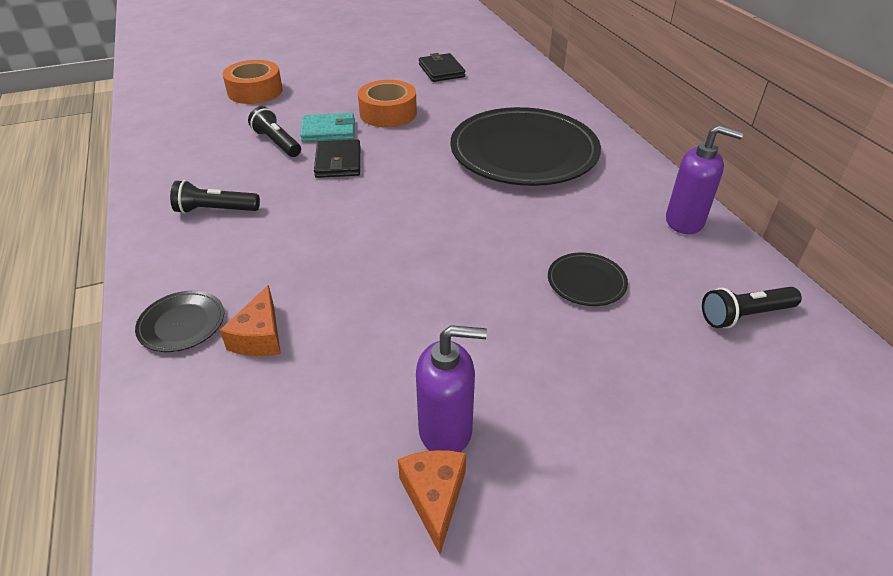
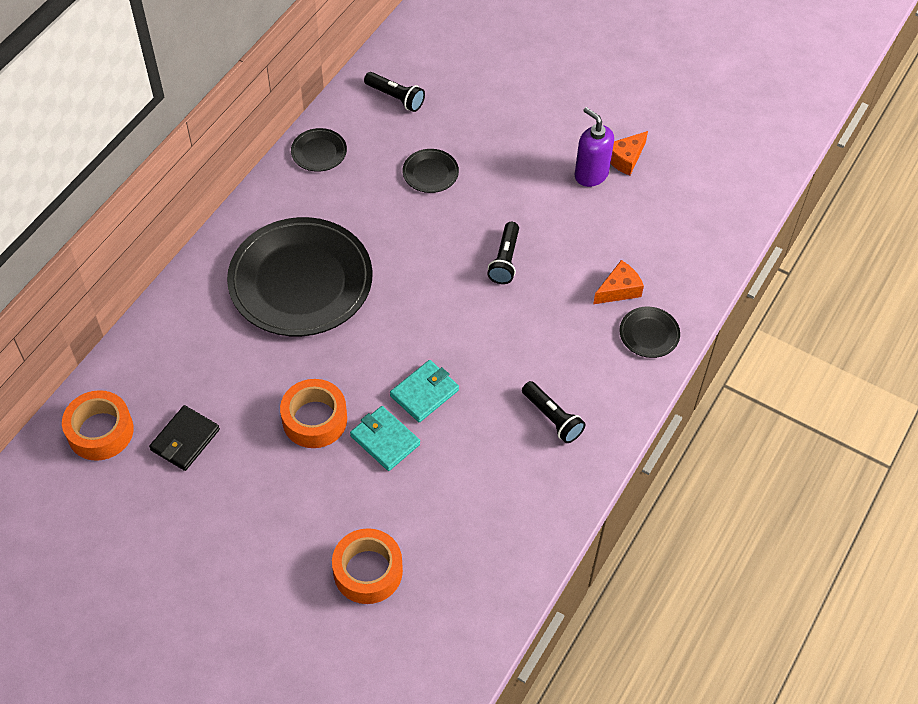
camera: 130 degrees left, 15 degrees up
black flashlight [248,106,301,157] -> black flashlight moved to [487,222,519,284]
black wallet [314,139,360,178] -> turquoise wallet [390,360,459,422]
purple soap dispenser [666,125,744,234] -> black plate [291,128,347,172]
none -> orange tape [62,390,134,461]

